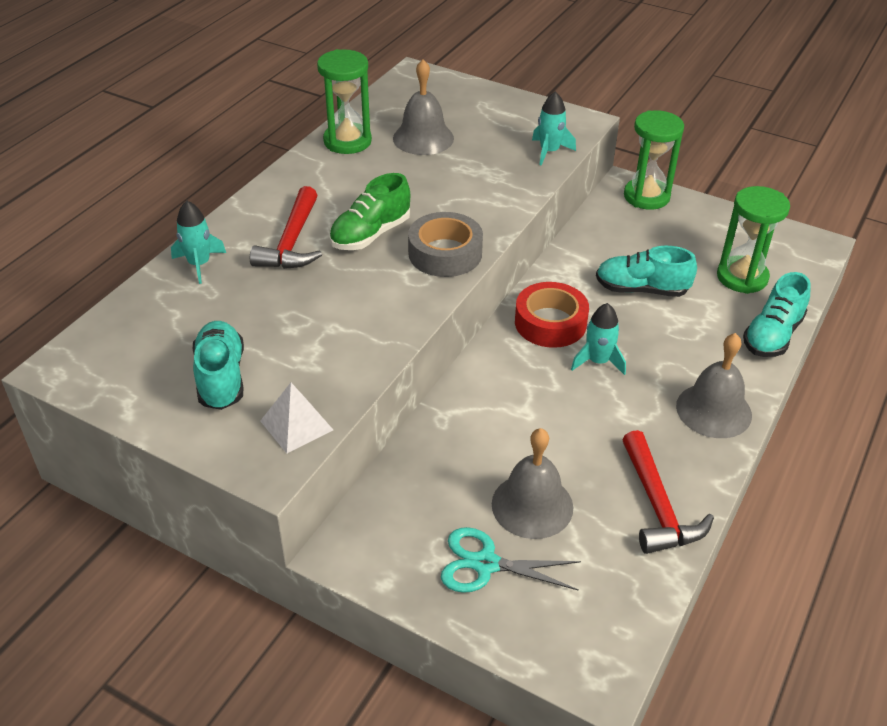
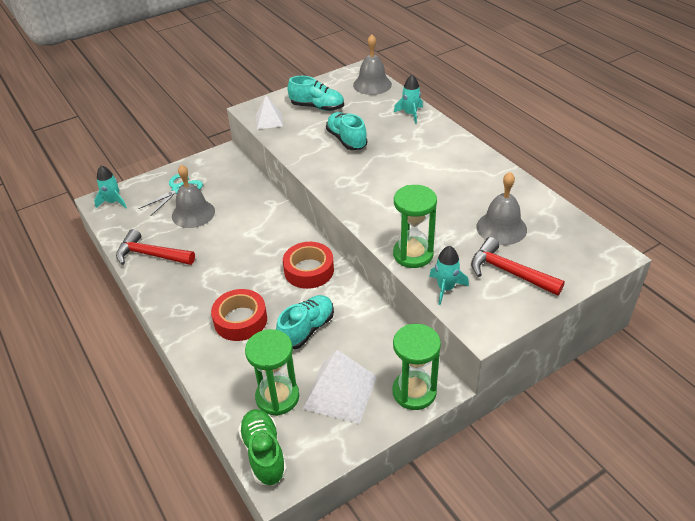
camera: 120 degrees right, 0 degrees up
red hammer [250,186,322,269] -> red hammer moved to [471,237,565,296]
green hourglass [317,49,372,154] -> green hourglass moved to [393,185,437,268]
green shoe [329,173,410,250] -> green shoe moved to [238,409,287,485]
grey tape [408,212,483,277] -> none
turquoise rocket [571,303,626,375] -> turquoise rocket moved to [94,166,127,208]
grey bell [676,333,752,438] -> grey bell moved to [353,34,392,95]
turquoise shoe [743,272,811,357] -> turquoise shoe moved to [326,112,367,150]
none -> red tape [211,289,267,341]
none -> white pyramid [303,350,377,424]

